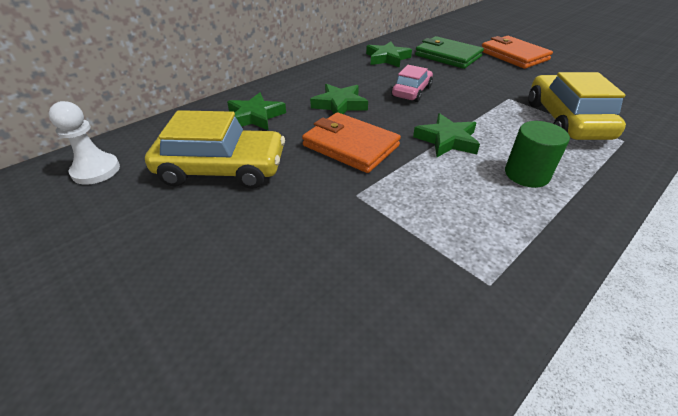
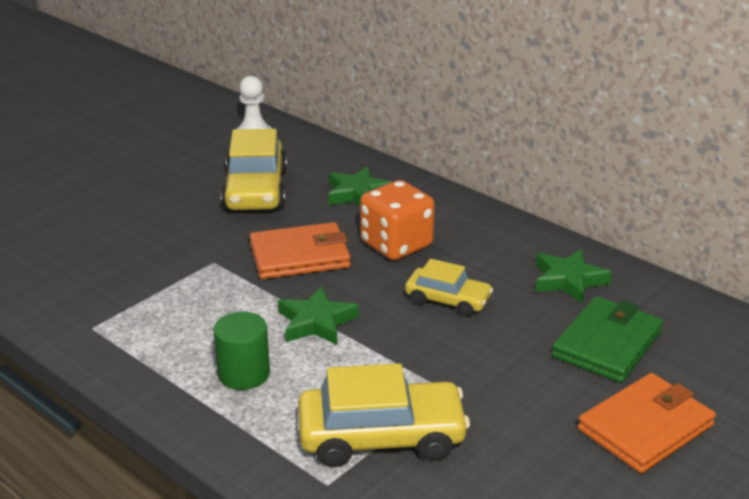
camera: 85 degrees right, 10 degrees down
orange wallet [302,112,401,173] -> orange wallet turned 45 degrees clockwise [250,222,351,279]
green star [310,84,368,114] -> orange dice [360,180,435,260]
pink car [392,65,433,102] -> yellow car [405,259,493,317]

